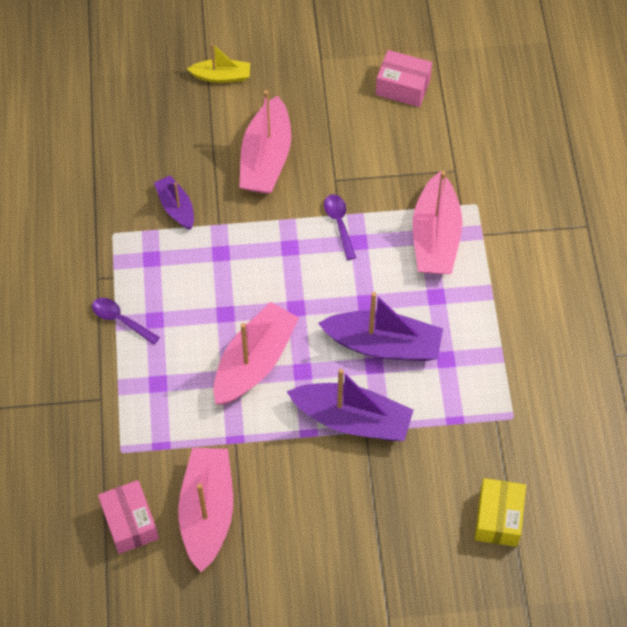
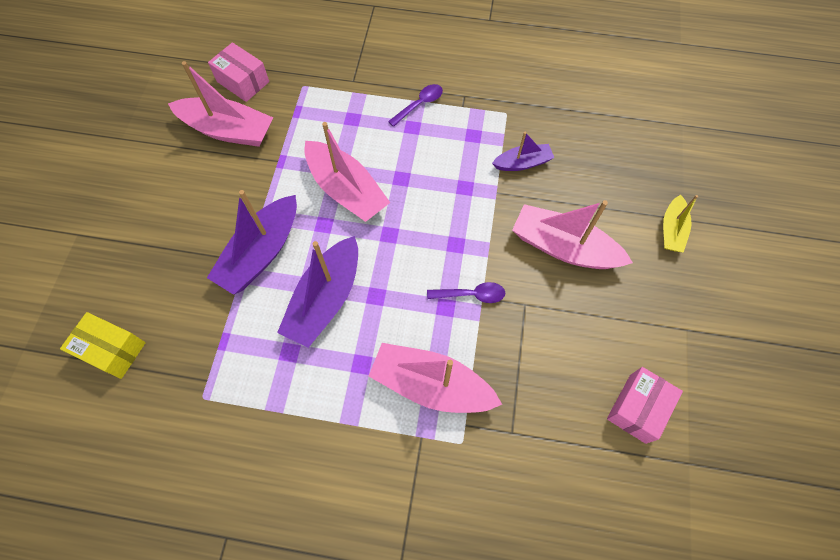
camera: 105 degrees right, 5 degrees up
pink box [98,480,159,554] -> pink box turned 45 degrees clockwise [208,42,269,102]

